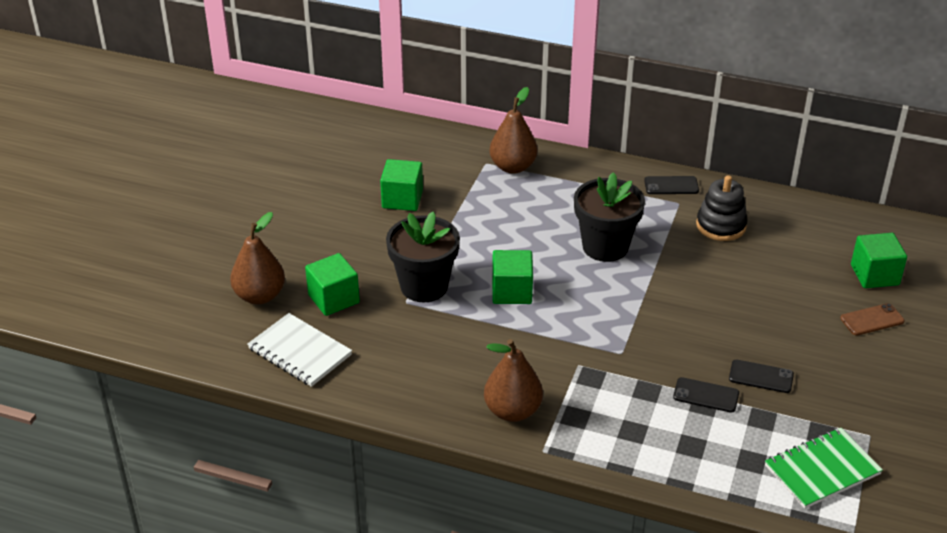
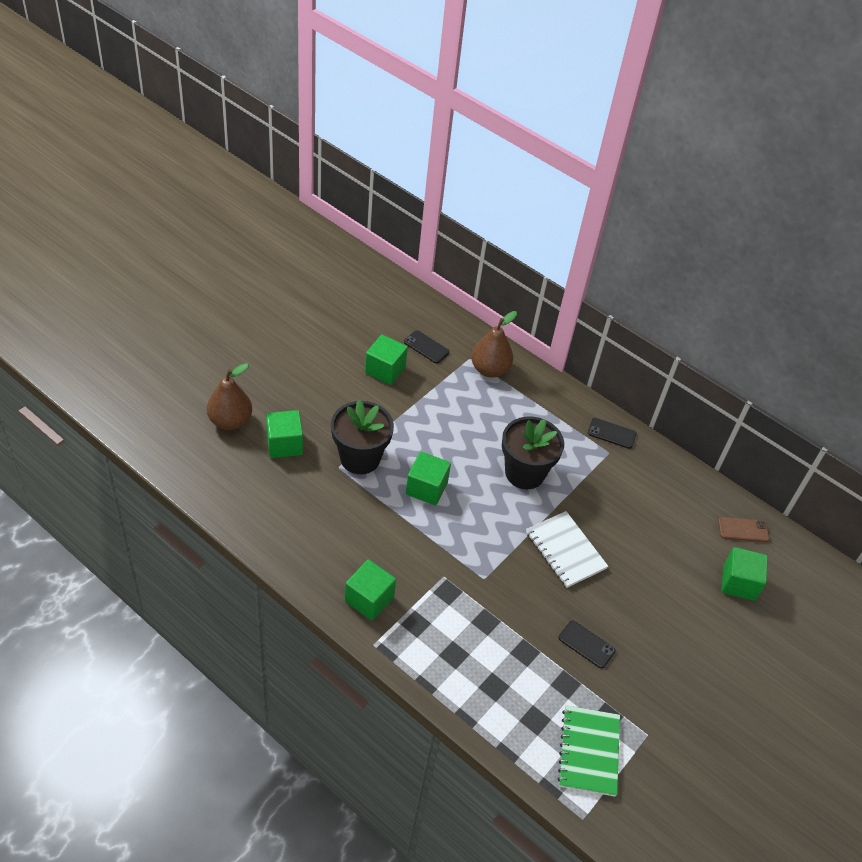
camera: 15 degrees right, 10 degrees up
white notebook [248,313,352,387] -> white notebook moved to [526,511,608,588]
brown pear [484,339,543,422] -> green cube [345,560,396,620]
black phone [673,377,739,412] -> black phone moved to [404,330,450,363]
black stacking toy [696,175,748,241] -> none
green notebook [765,428,883,509] -> green notebook turned 75 degrees counterclockwise [558,705,620,797]
brown phone [840,303,905,336] -> brown phone moved to [718,517,770,542]

